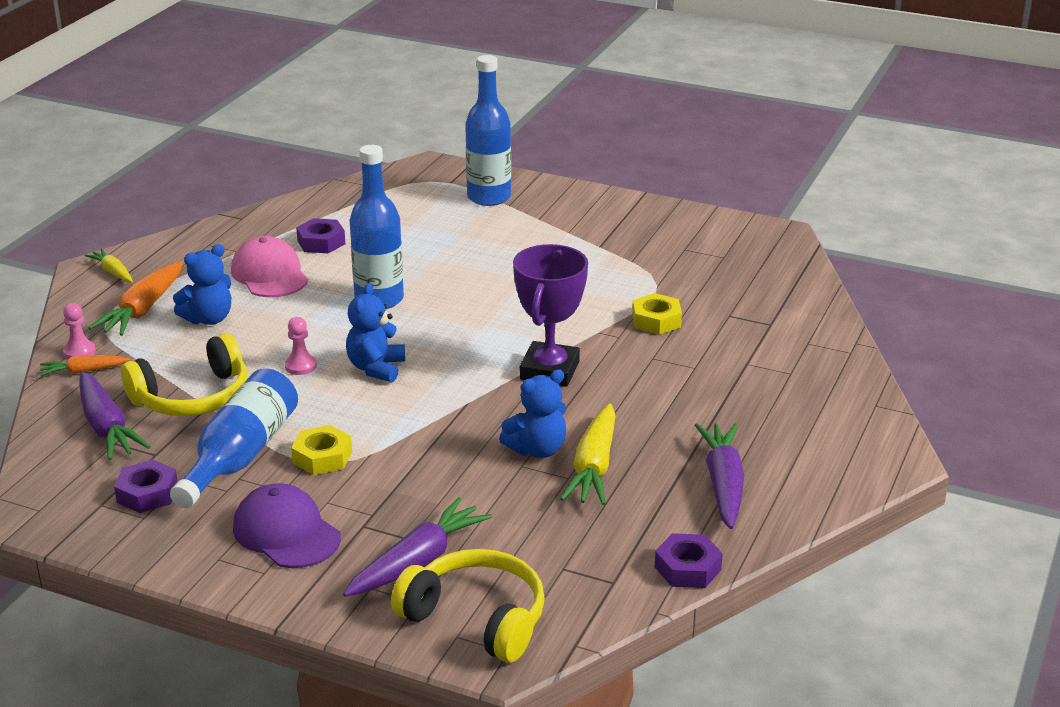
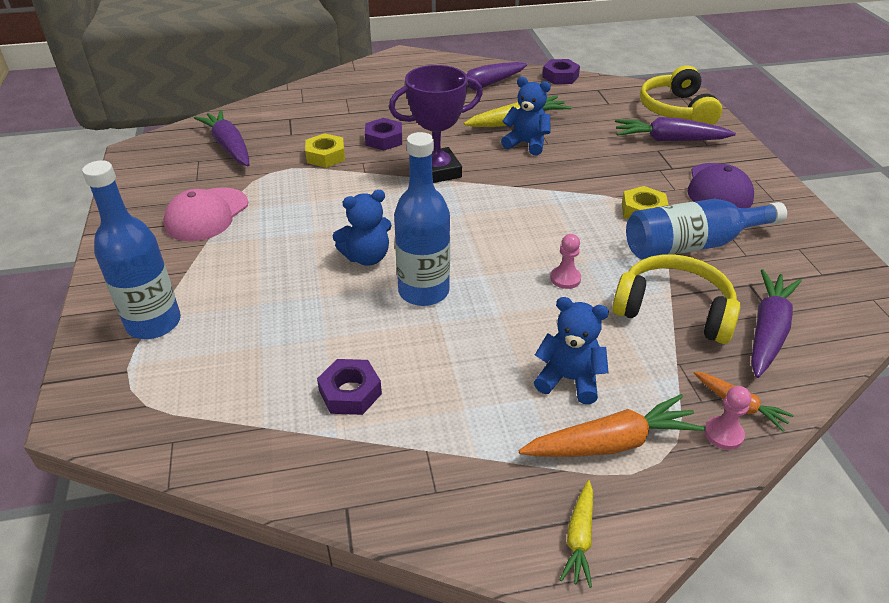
camera: 125 degrees left, 10 degrees up
purple nut [114,460,178,513] -> purple nut moved to [365,118,402,151]
pink cap [231,236,308,297] -> pink cap moved to [163,187,248,241]
blue teddy bear [346,283,405,383] -> blue teddy bear moved to [333,190,392,266]
none -> purple carrot [194,110,249,166]

